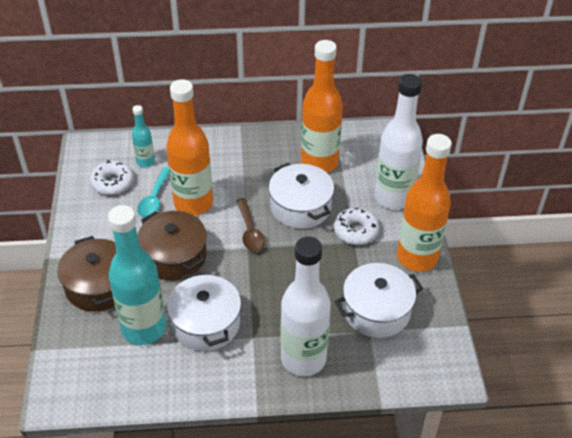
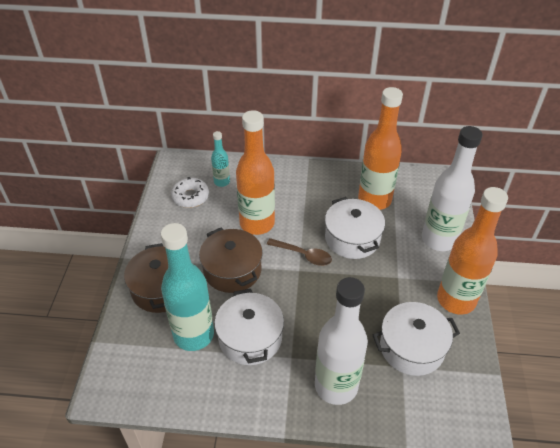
camera: 10 degrees right, 0 degrees up
turquoise spoon [137,167,169,217] -> none
brown spoon [236,198,265,252] -> brown spoon turned 60 degrees counterclockwise [267,238,332,266]
white donut [334,208,380,245] -> none

